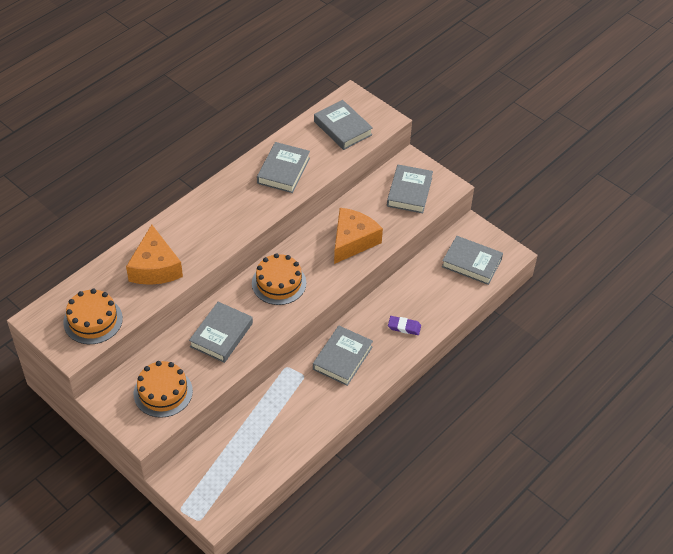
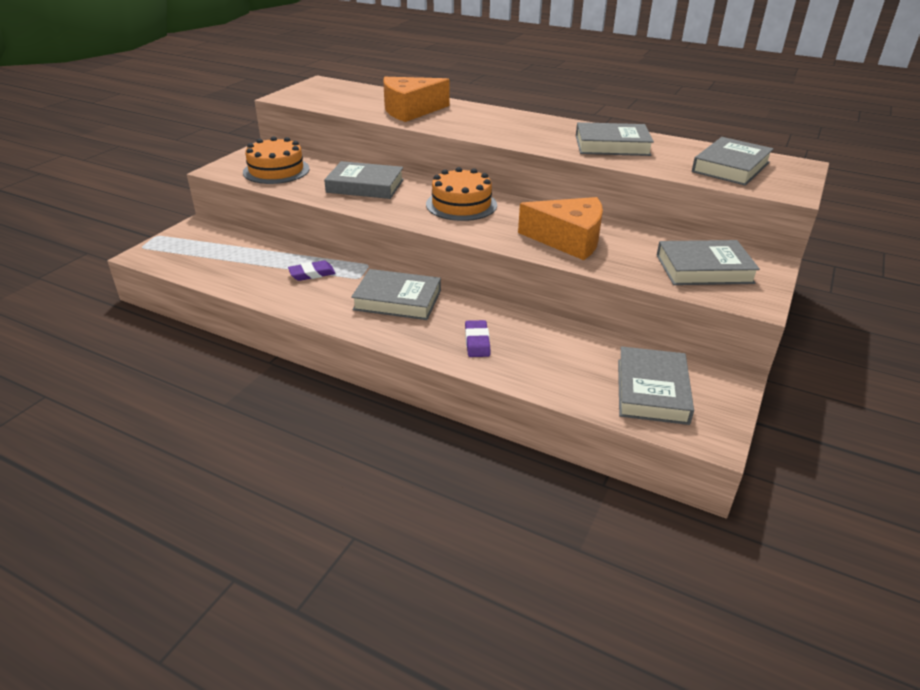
camera: 75 degrees right, 15 degrees down
orange cake [63,289,123,344] -> none
none -> purple eraser [288,260,336,281]

